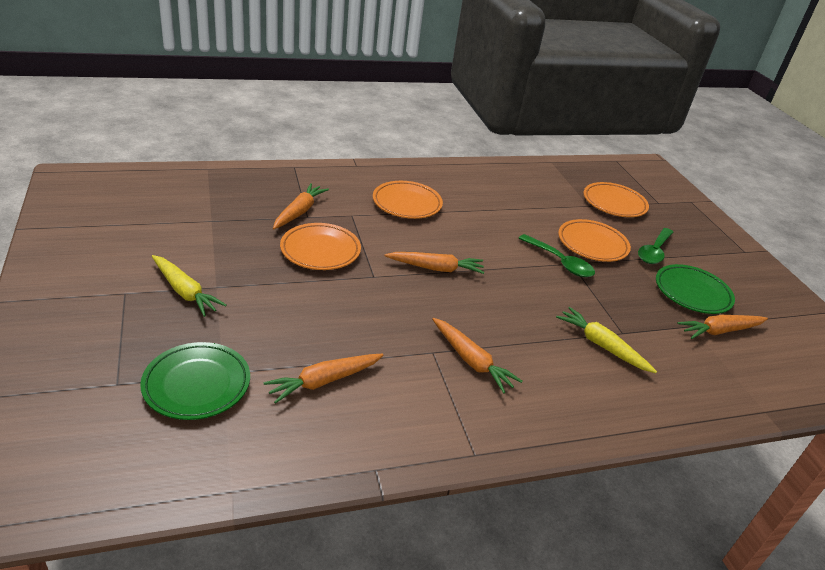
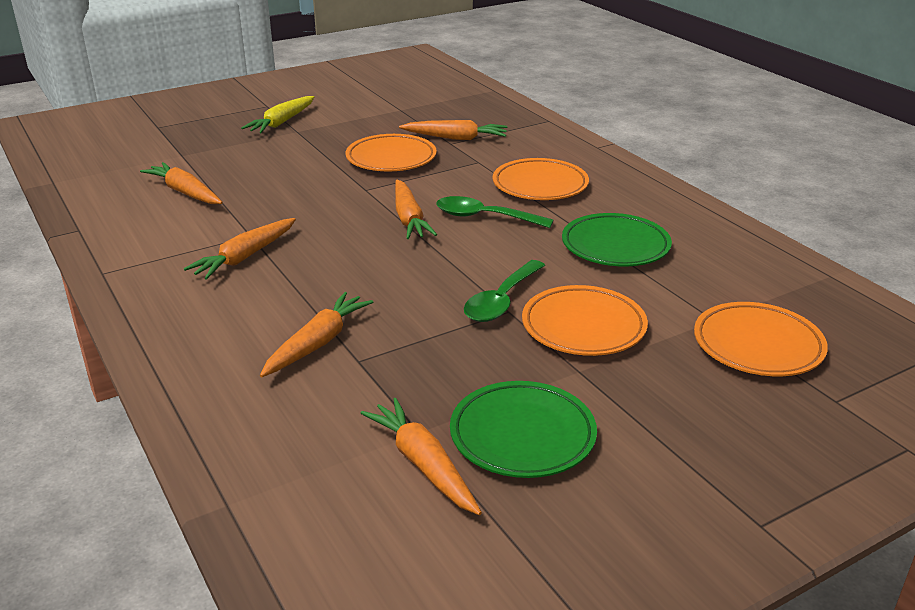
camera: 80 degrees right, 5 degrees down
green plate [140,342,250,420] -> green plate moved to [562,213,672,266]
yellow carrot [556,307,657,373] -> orange carrot [260,292,373,377]
green spoon [638,228,674,264] -> green spoon moved to [436,196,554,228]

